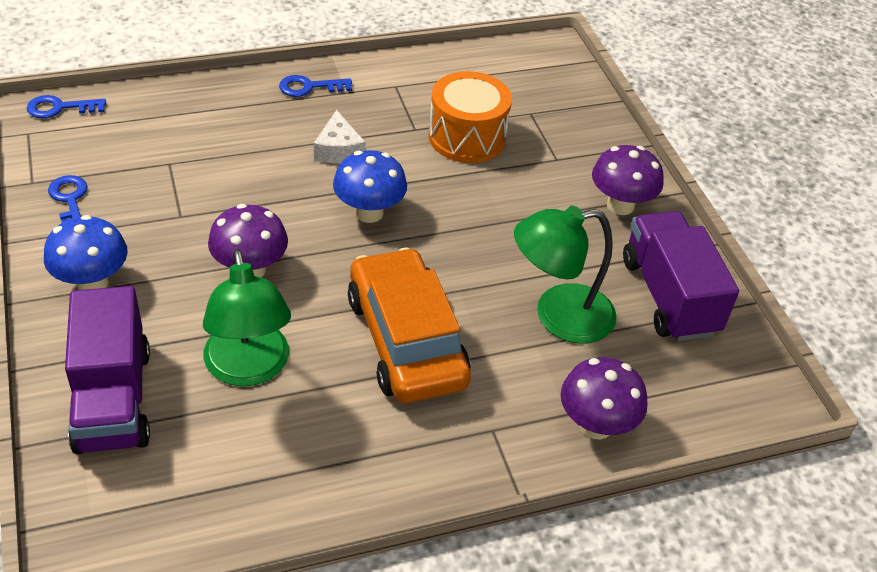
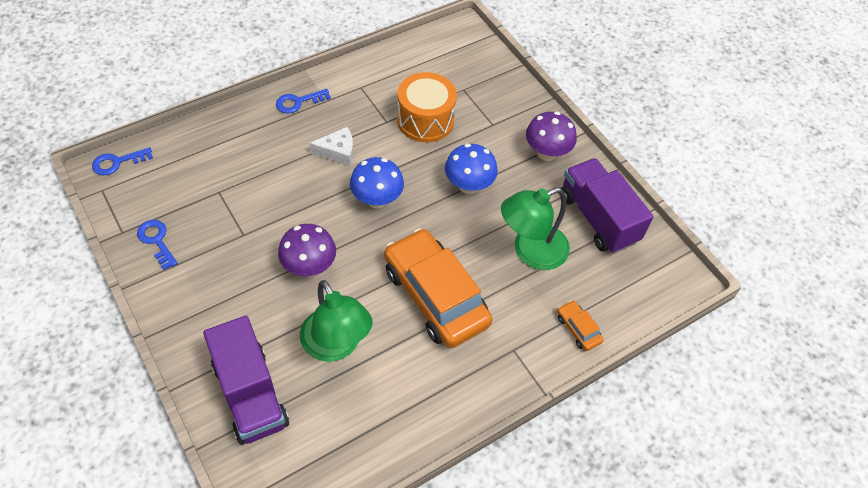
camera: 15 degrees left, 10 degrees up
blue mushroom [44,215,128,290] -> blue mushroom moved to [445,143,498,194]
white cheese [314,110,365,164] -> white cheese turned 75 degrees counterclockwise [309,127,353,166]
purple mushroom [561,357,647,439] -> orange car [557,300,604,351]

